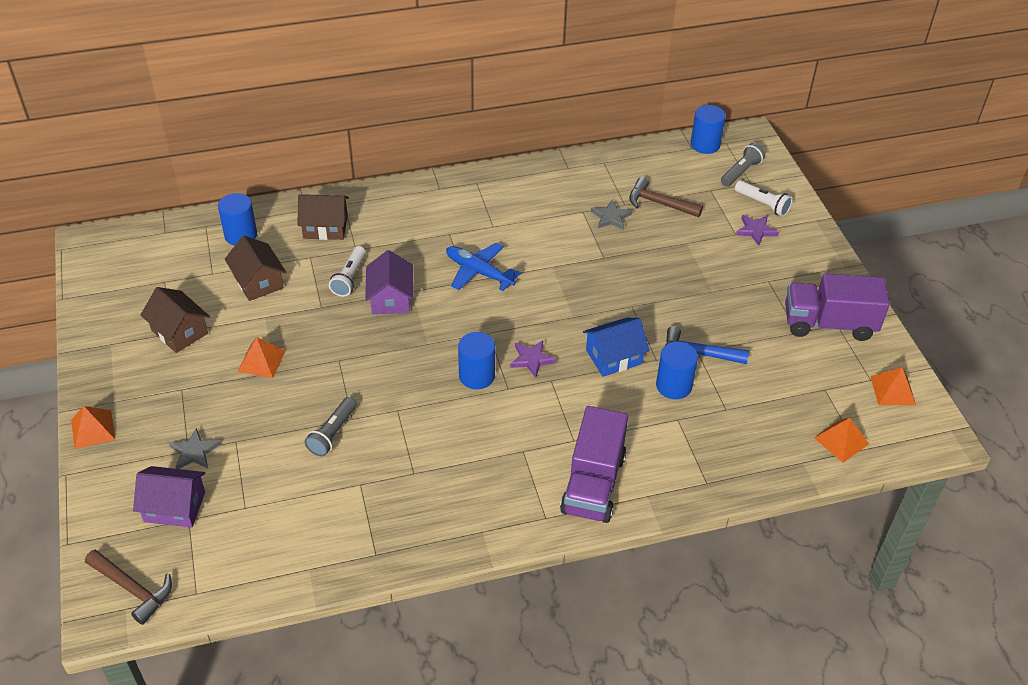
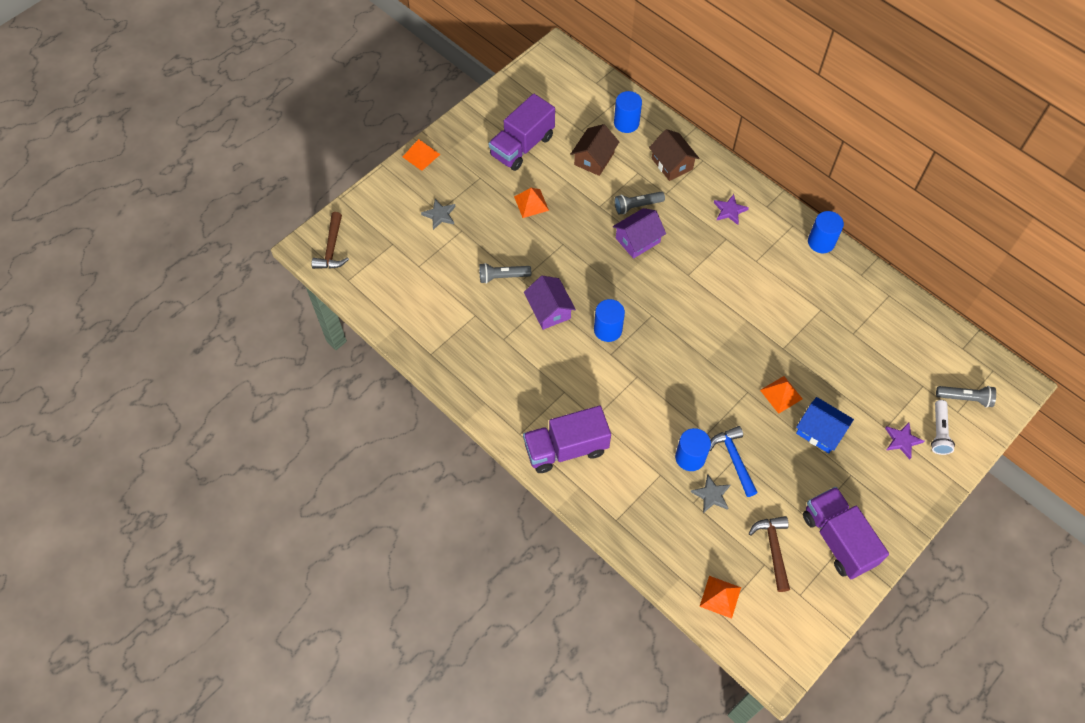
camera: 60 degrees right, 15 degrees up
purple house [133,466,205,528] -> purple house moved to [524,276,576,330]
brown house [141,287,210,353] -> purple truck [489,94,555,171]
white flashlight [329,246,366,297] -> grey flashlight [614,191,665,215]
blue plane [446,243,521,291] -> none
purple star [510,340,557,378] -> purple star moved to [714,194,749,225]
blue house [583,317,650,377] -> blue house moved to [796,397,854,454]
grey star [591,200,633,230] -> grey star moved to [691,474,730,513]
brown hammer [629,177,703,217] -> brown hammer moved to [748,516,790,592]
blue cylinder [690,105,726,154] -> blue cylinder moved to [808,211,844,254]
orange pyramid [870,367,916,405] -> orange pyramid moved to [760,376,802,414]

